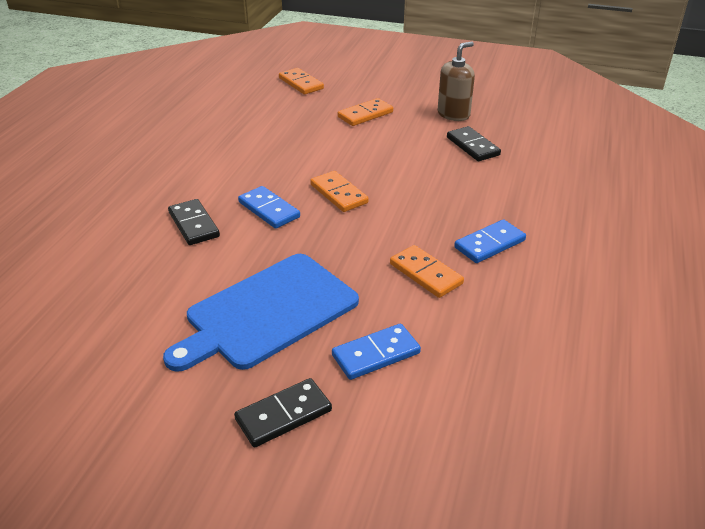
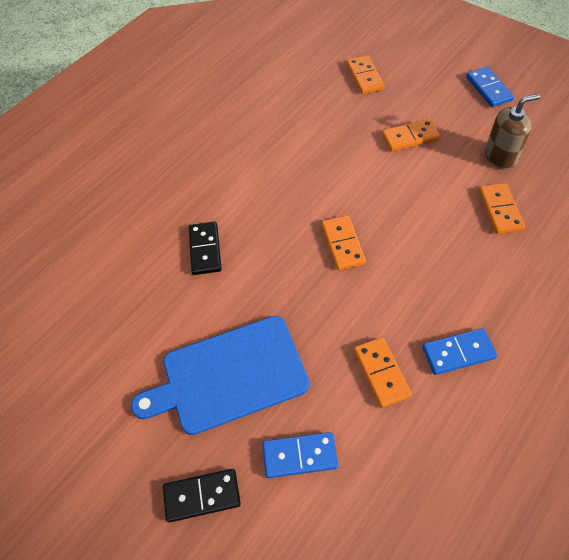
camera: 25 degrees right, 20 degrees up
blue domino [238,186,300,229] -> blue domino moved to [466,67,514,107]
black domino [447,126,501,161] -> orange domino [479,183,525,234]

